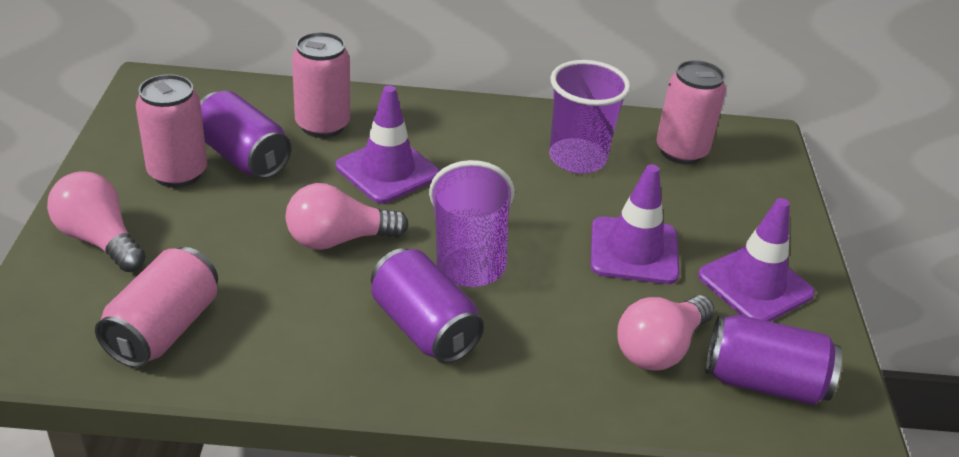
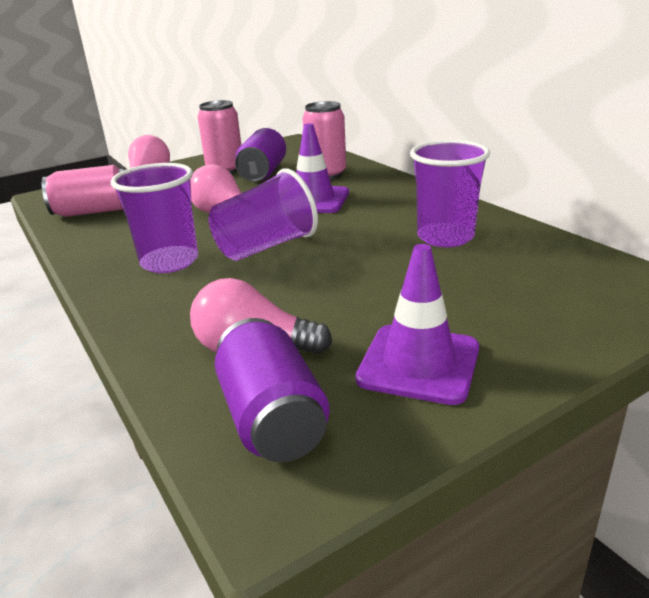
camera: 60 degrees right, 10 degrees down
purple can [371,248,484,364] -> purple cup [111,163,198,273]
purple traffic cone [591,164,680,284] -> none
pink can [656,60,726,165] -> none

